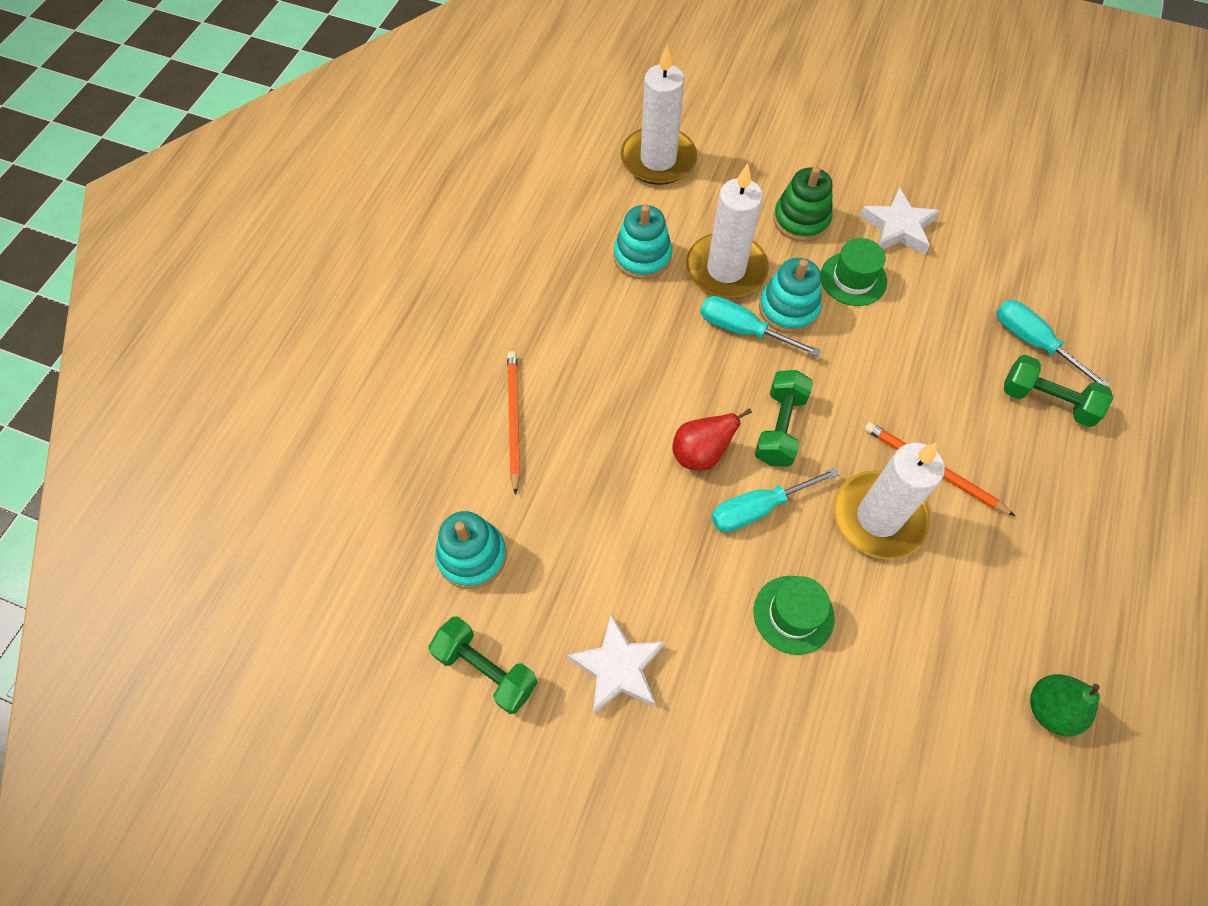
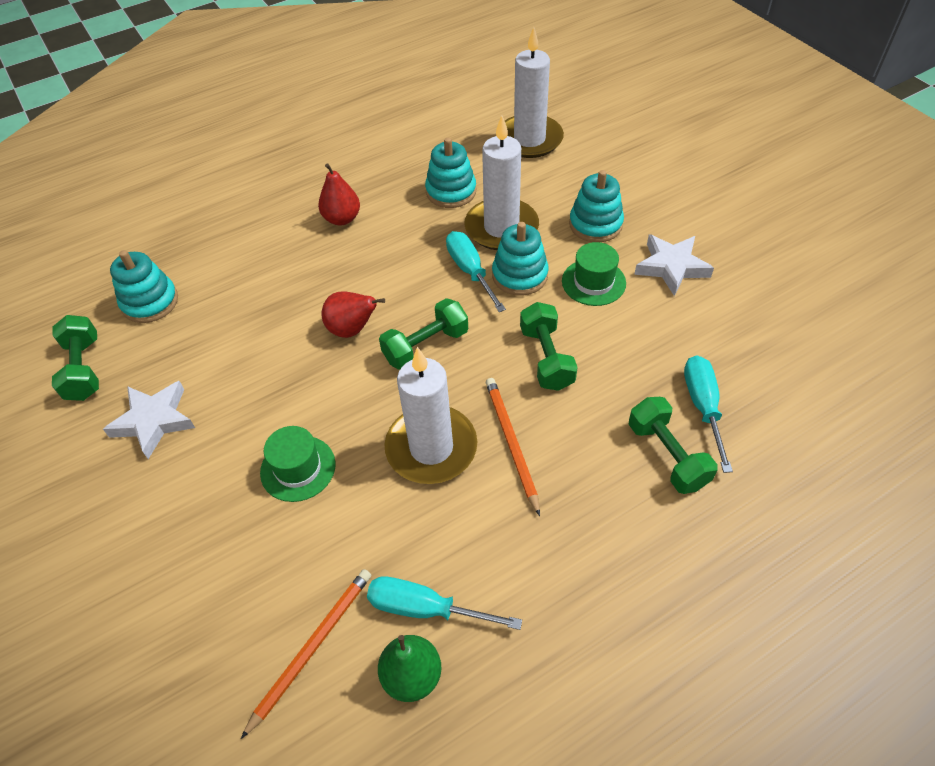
camera: 40 degrees right, 10 degrees down
orange pencil [507,351,520,495] -> orange pencil moved to [241,569,371,739]
turquoise screwdriver [711,467,840,532] -> turquoise screwdriver moved to [367,576,522,630]
green stacking toy [773,167,833,242] -> turquoise stacking toy [569,170,624,242]
none -> red pear [318,163,360,225]
none -> green dumbbell [520,302,578,391]

